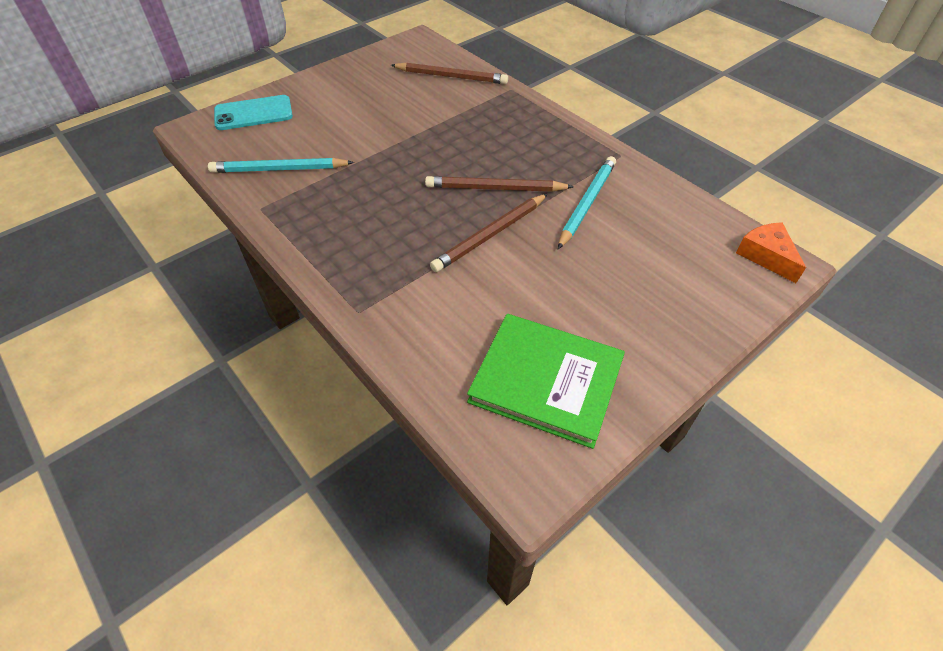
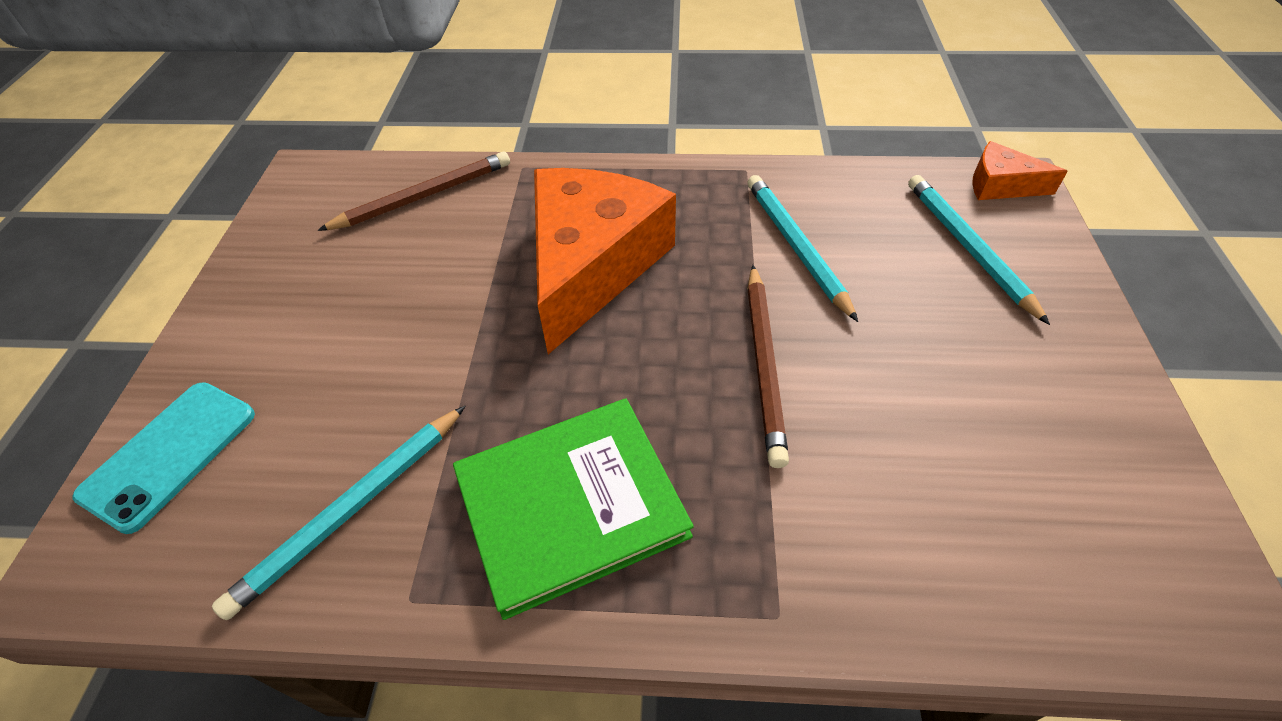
camera: 45 degrees left, 0 degrees up
brown pencil [425,176,573,192] -> none
green book [467,314,625,449] -> green book moved to [453,399,694,620]
none -> orange cheese [534,168,676,354]
none -> turquoise pencil [908,175,1050,325]

